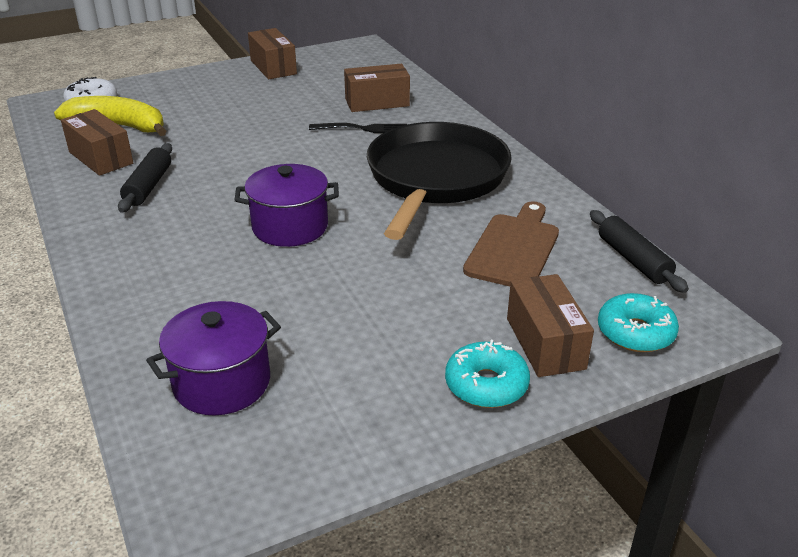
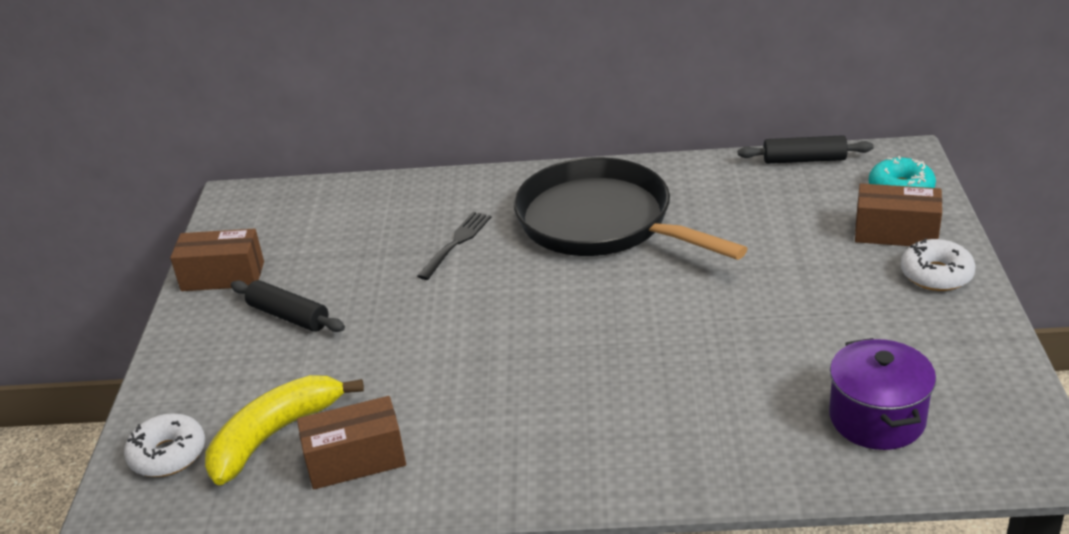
camera: 60 degrees left, 0 degrees up
black rolling pin [118,143,172,213] -> black rolling pin moved to [231,280,345,332]
purple pot [234,164,339,247] -> none
brown box [344,64,410,112] -> none
turquoise donut [445,340,530,408] -> white donut [901,238,976,291]
brown cutting board [463,201,559,286] -> none

